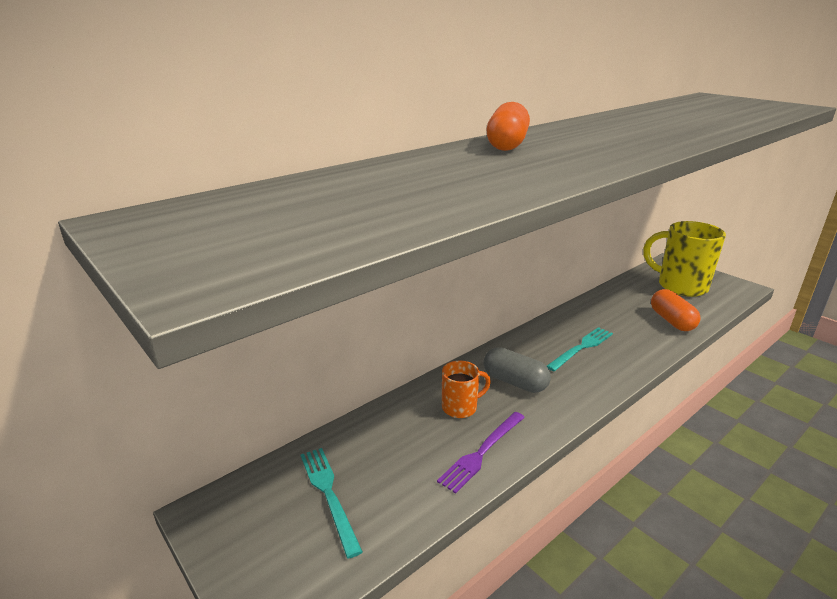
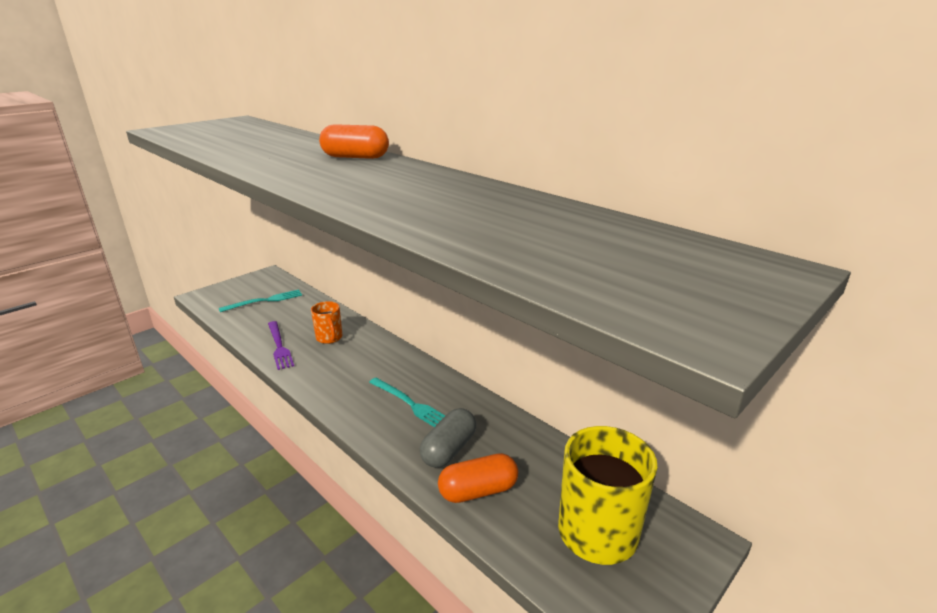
camera: 85 degrees right, 0 degrees up
purple fork [437,412,525,494] -> purple fork turned 150 degrees counterclockwise [268,321,294,370]
grey capsule [484,347,551,393] -> grey capsule moved to [420,408,476,468]

